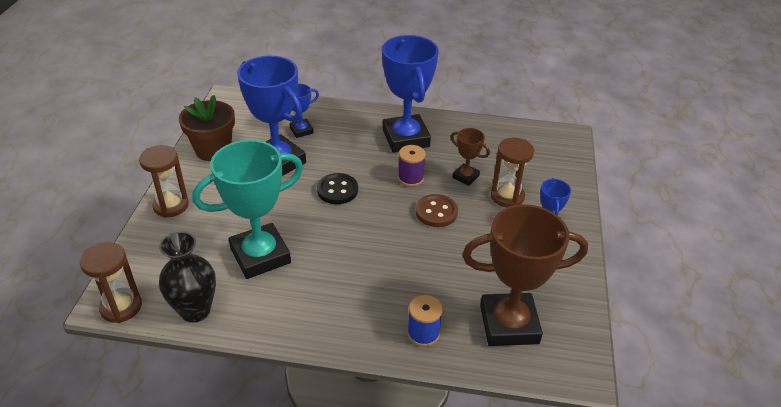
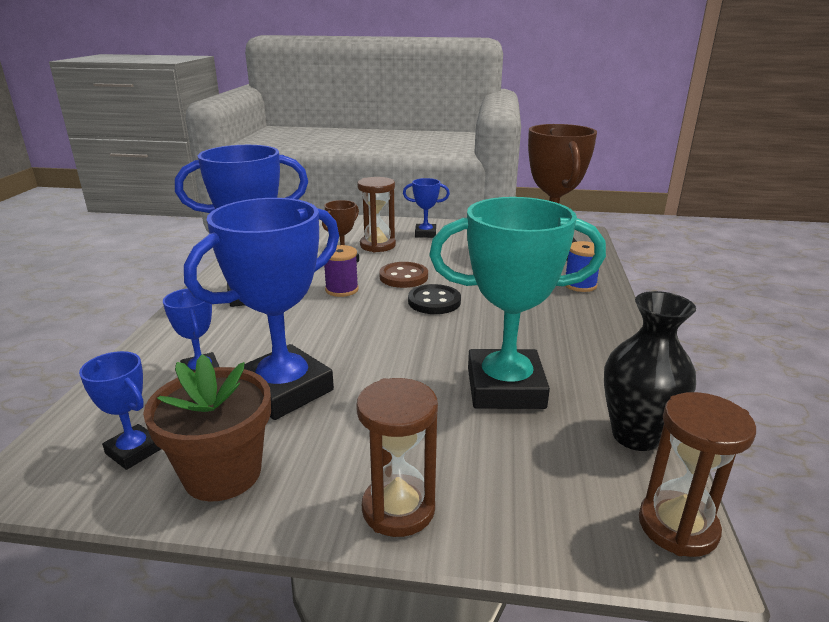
camera: 90 degrees left, 15 degrees down
turquoise trophy [193,140,303,279] -> turquoise trophy turned 60 degrees counterclockwise [429,197,606,409]
black button [317,173,358,204] -> black button moved to [408,284,461,314]
none -> blue trophy [79,351,161,470]

